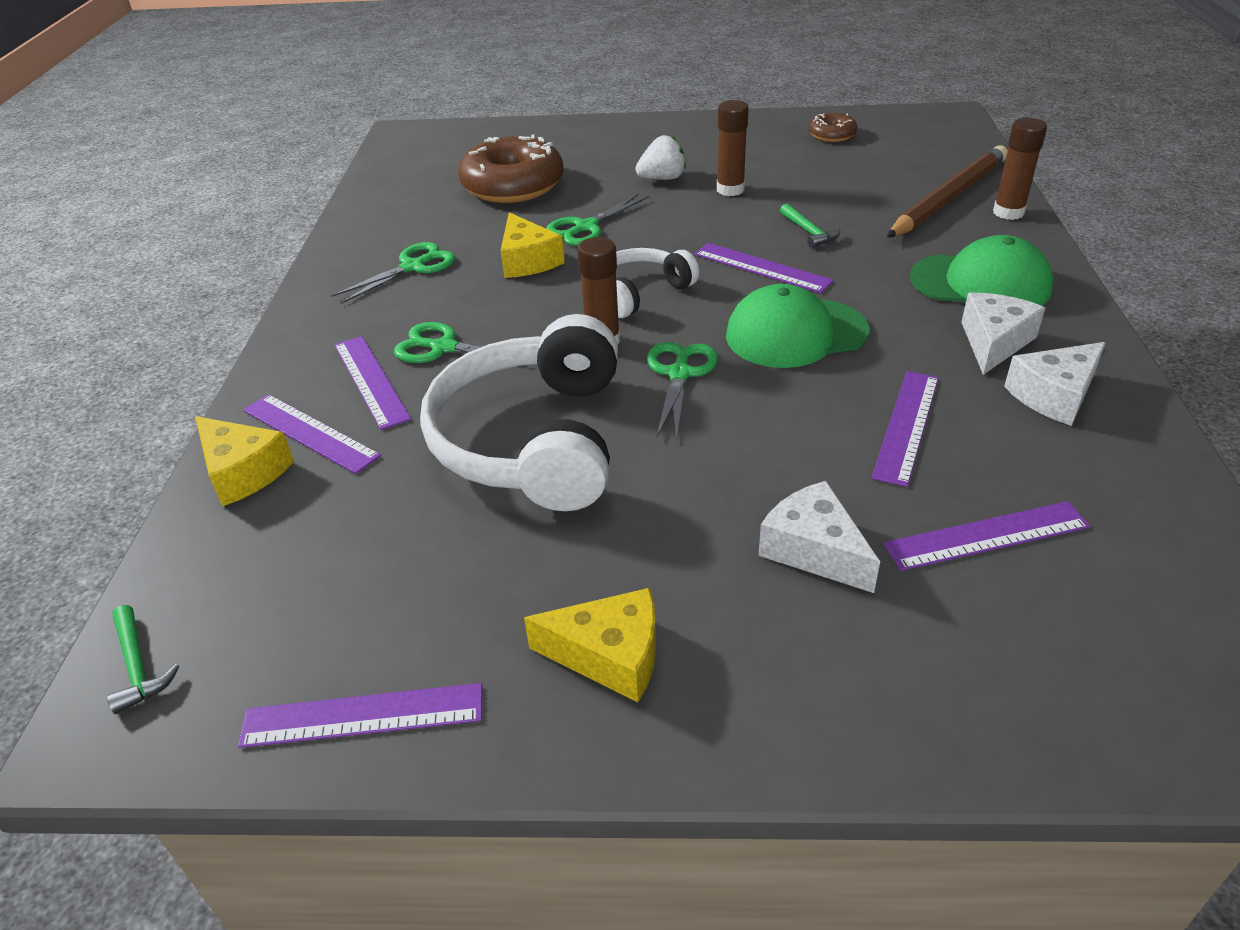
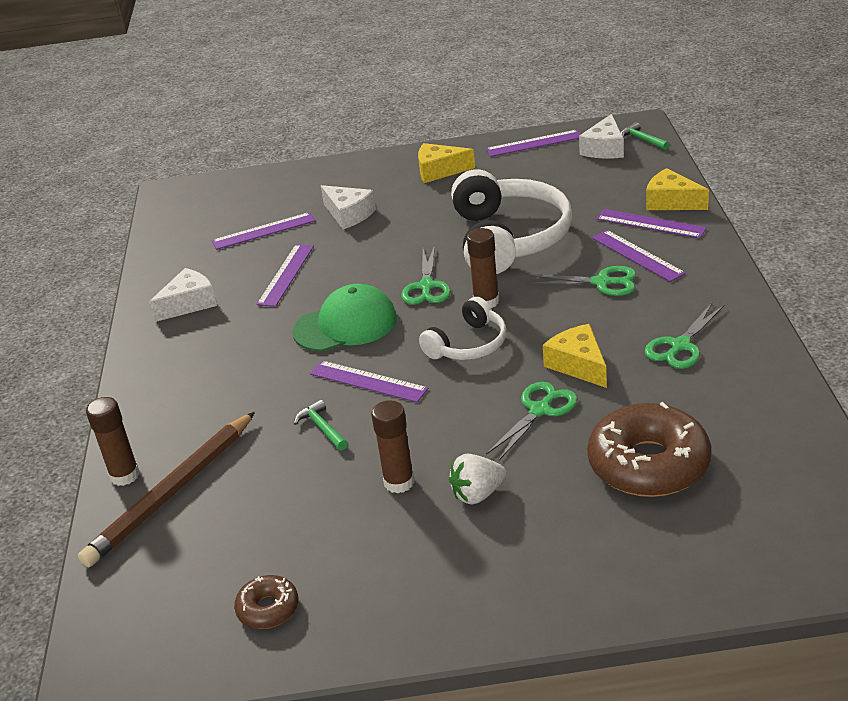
camera: 175 degrees right, 5 degrees down
green cap [910,235,1053,306] -> none
white cheese [961,292,1045,375] -> white cheese moved to [579,114,624,159]

